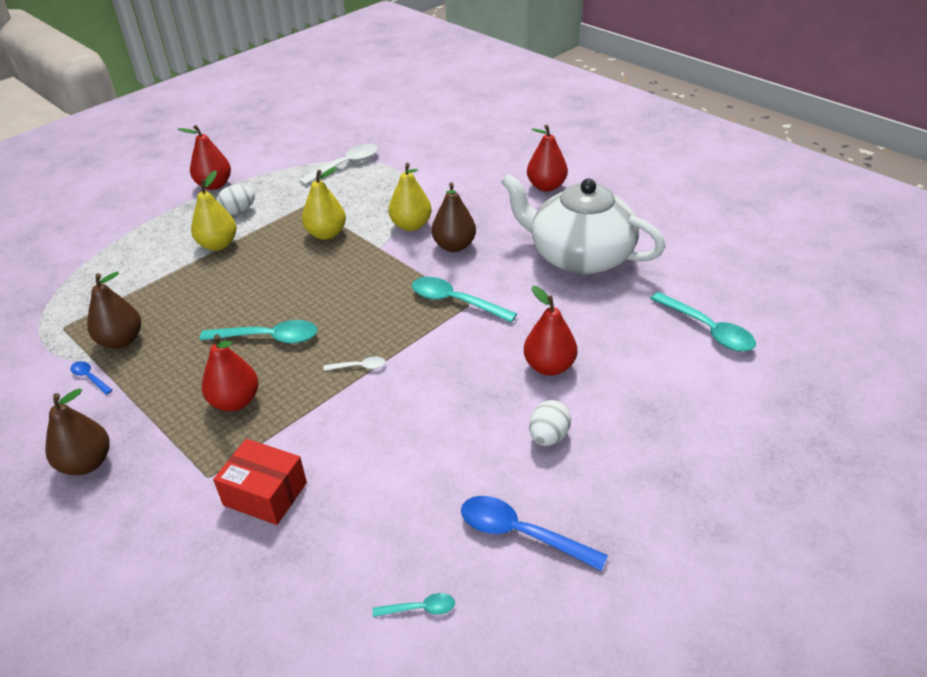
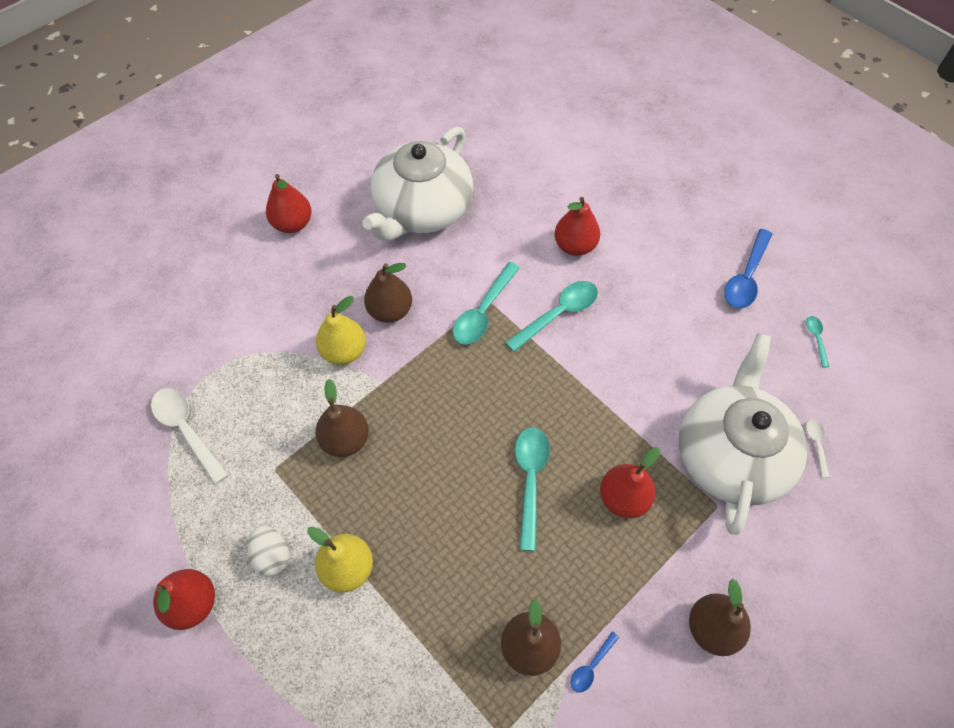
camera: 90 degrees left, 20 degrees up
red box [213,439,307,525] -> white teapot [679,333,807,535]
yellow pear [302,167,346,240] -> brown pear [315,379,369,457]
white spoon [323,356,386,371] -> white spoon moved to [806,419,830,478]
white egg [529,400,571,446] -> none
turquoise spoon [650,292,756,352] -> turquoise spoon moved to [505,281,598,352]

